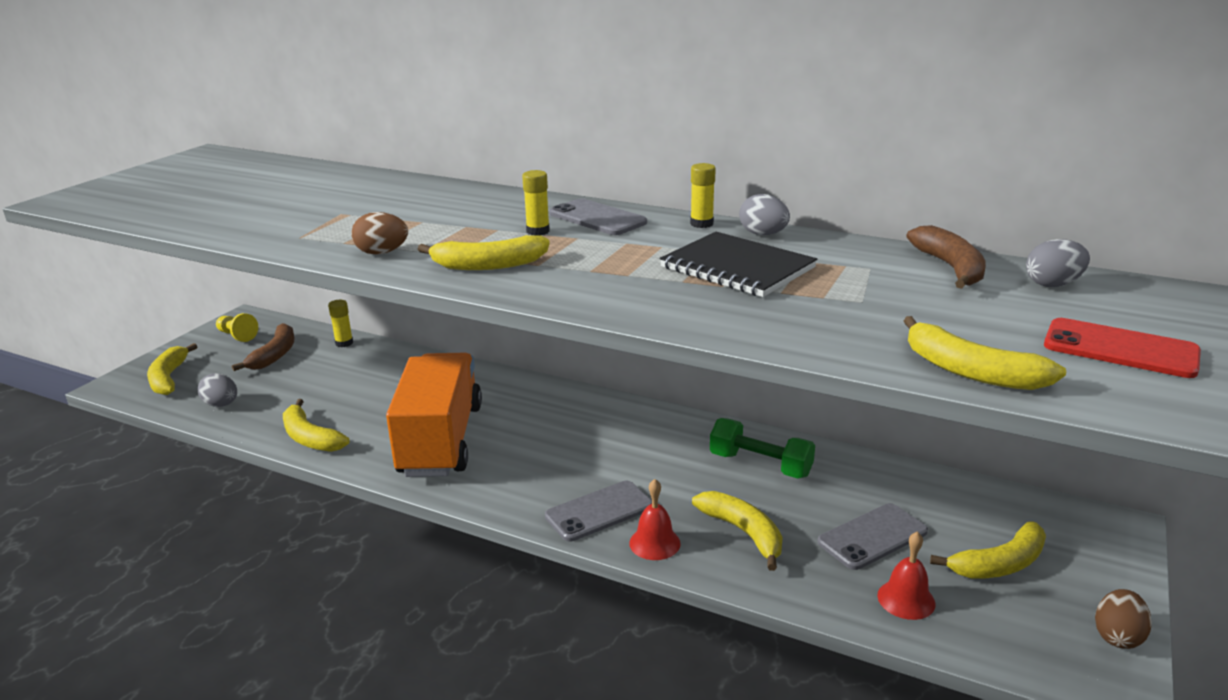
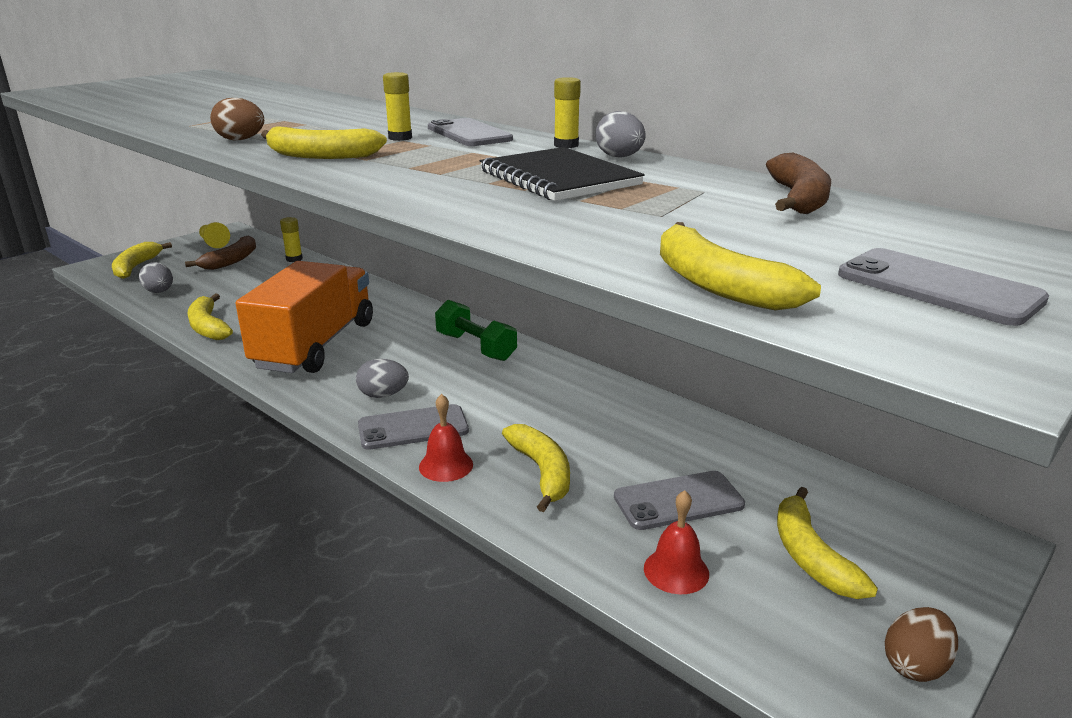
camera: 15 degrees right, 0 degrees up
green dumbbell [710,418,815,479] -> green dumbbell moved to [435,300,517,361]
yellow banana [930,521,1046,579] -> yellow banana turned 90 degrees clockwise [777,487,878,599]
grey egg [1026,239,1090,287] -> grey egg moved to [356,359,409,398]
red phone [1044,318,1201,378] -> grey phone [838,248,1049,326]

